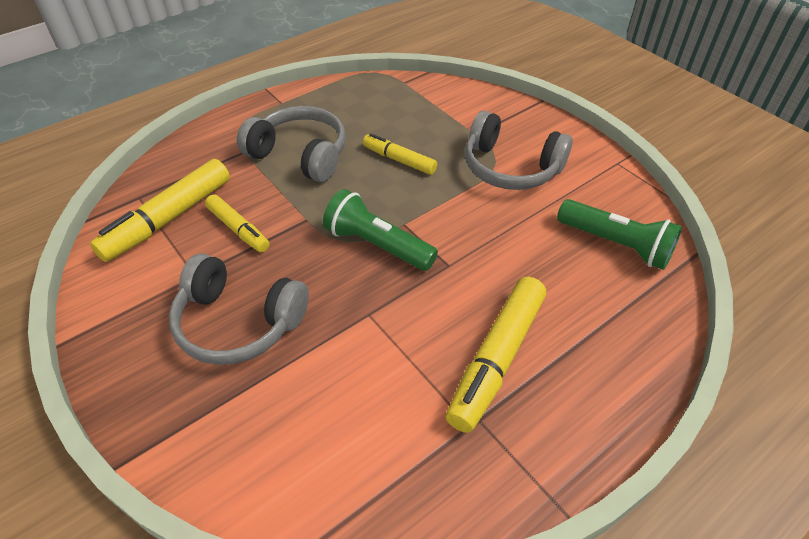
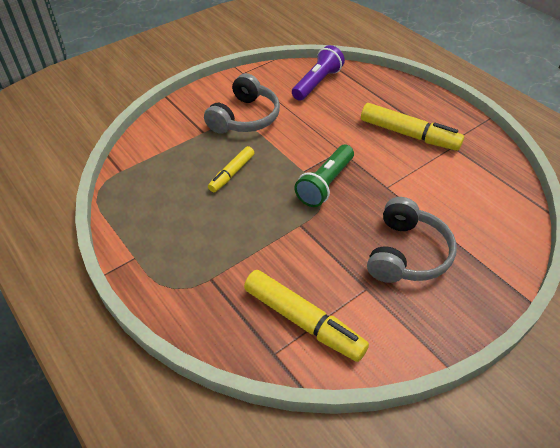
camera: 90 degrees left, 0 degrees up
yellow marker [205,195,269,252] -> none
grey headphones [237,106,346,182] -> none
green flashlight [557,199,682,270] -> purple flashlight [292,45,345,101]

